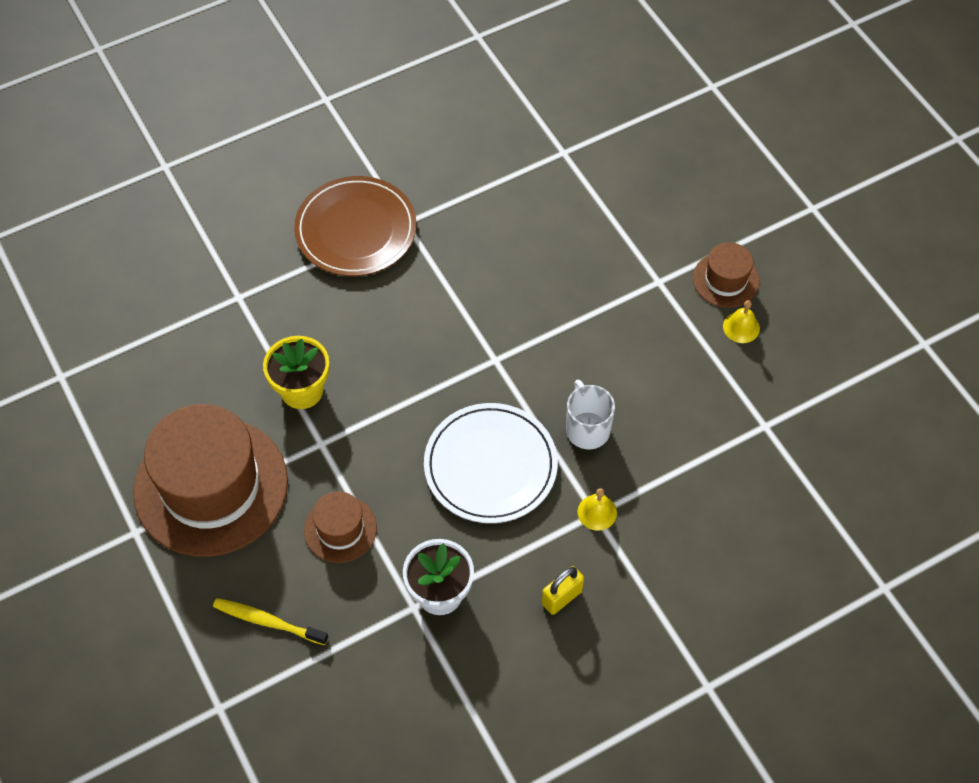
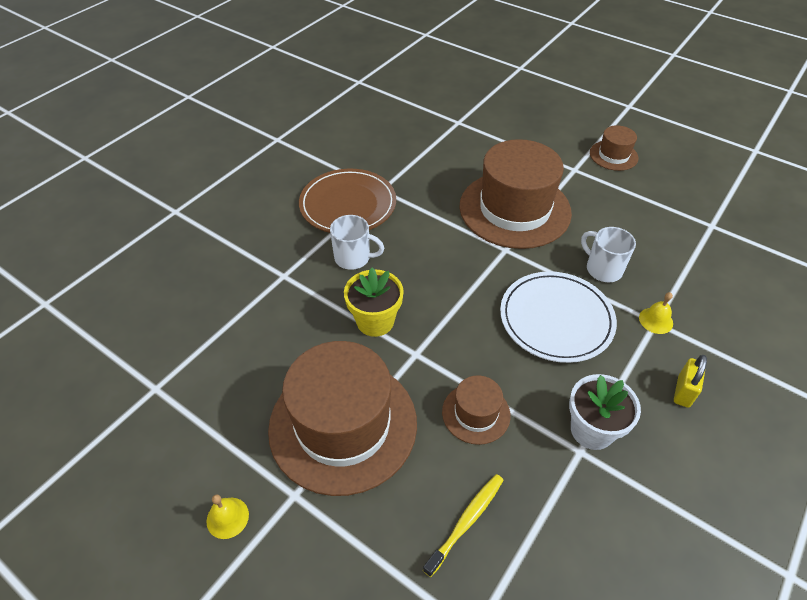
camera: 25 degrees left, 10 degrees down
yellow toothbrush [213,598,328,645] -> yellow toothbrush turned 135 degrees clockwise [423,474,504,577]
yellow bell [723,300,760,343] -> yellow bell moved to [206,494,249,539]
none -> white mug [330,215,384,270]
none -> brown hat [459,139,572,249]

